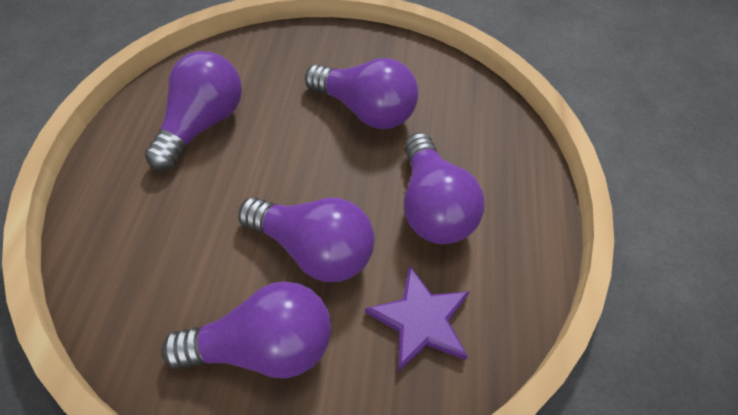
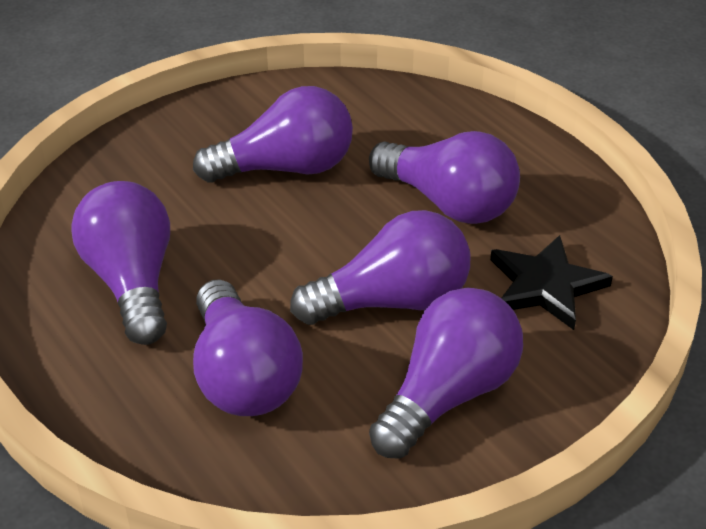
camera: 40 degrees left, 15 degrees down
purple star [365,265,469,372] -> black star [490,235,613,330]
none -> purple light bulb [193,279,303,416]

